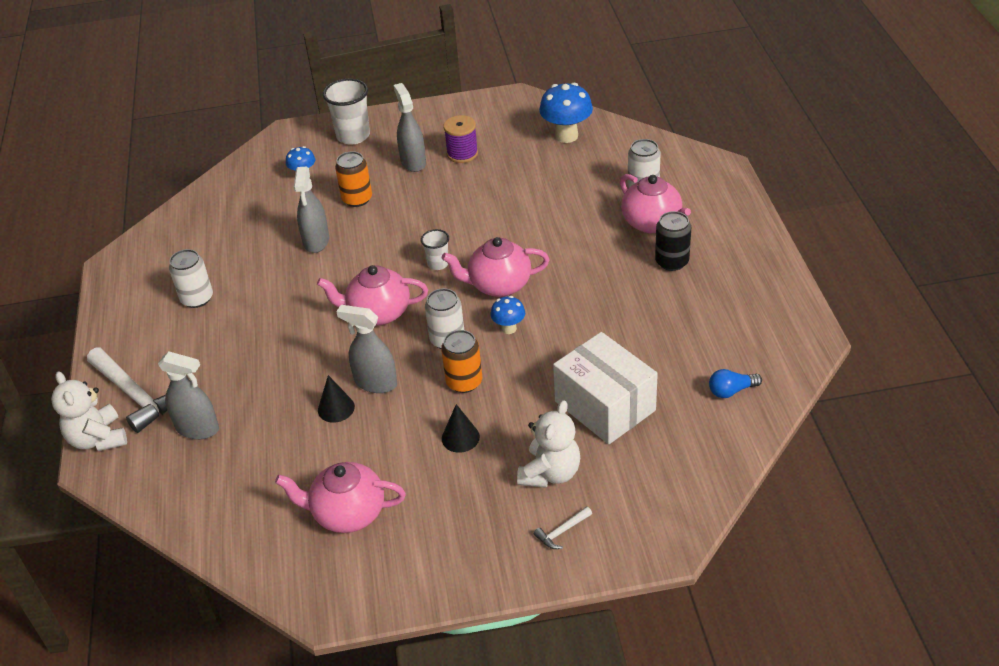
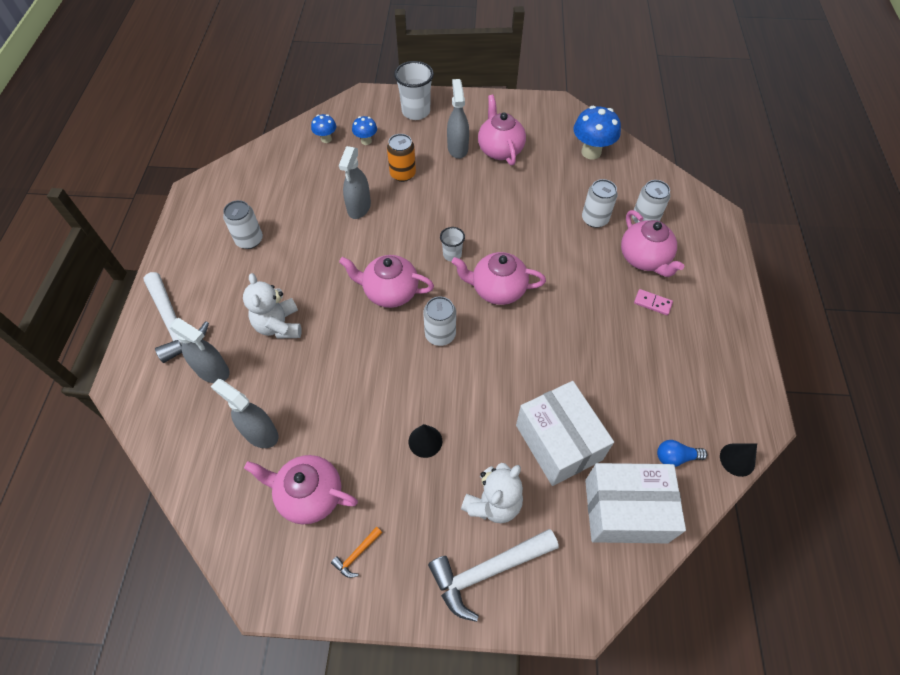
camera: 10 degrees right, 15 degrees up
white teddy bear [51,371,127,451] -> white teddy bear moved to [243,273,302,339]
black cone [318,375,355,423] -> black cone moved to [720,443,757,477]
grey spray bottle [336,305,397,393] -> grey spray bottle moved to [211,379,278,448]
orange can [441,330,482,393] -> none
purple spool [443,115,478,163] -> pink teapot [478,95,526,165]
blue mushroom [490,296,525,334] -> blue mushroom moved to [311,114,336,143]
white hammer [534,506,592,549] -> white hammer [428,529,559,622], size x2.26
black can [655,211,691,271] -> pink domino [634,289,673,315]
none -> orange hammer [331,526,382,578]
none -> white can [582,179,618,228]
none -> white box [585,463,686,543]

